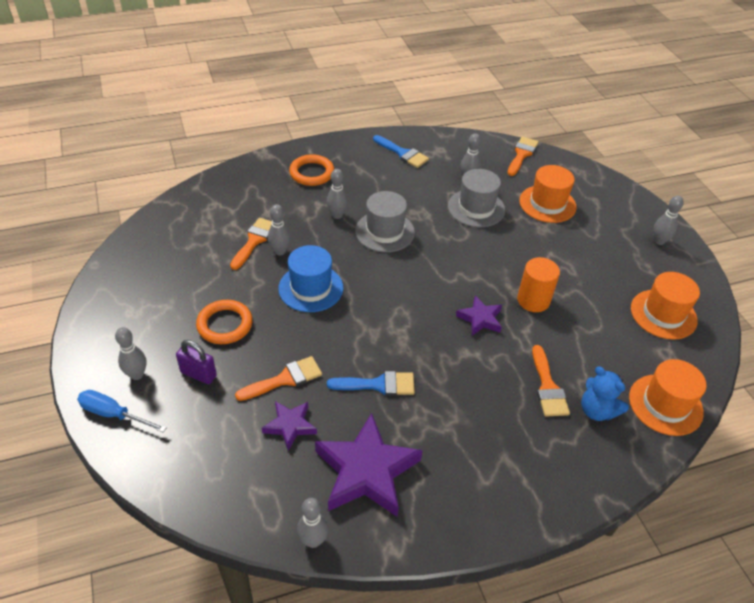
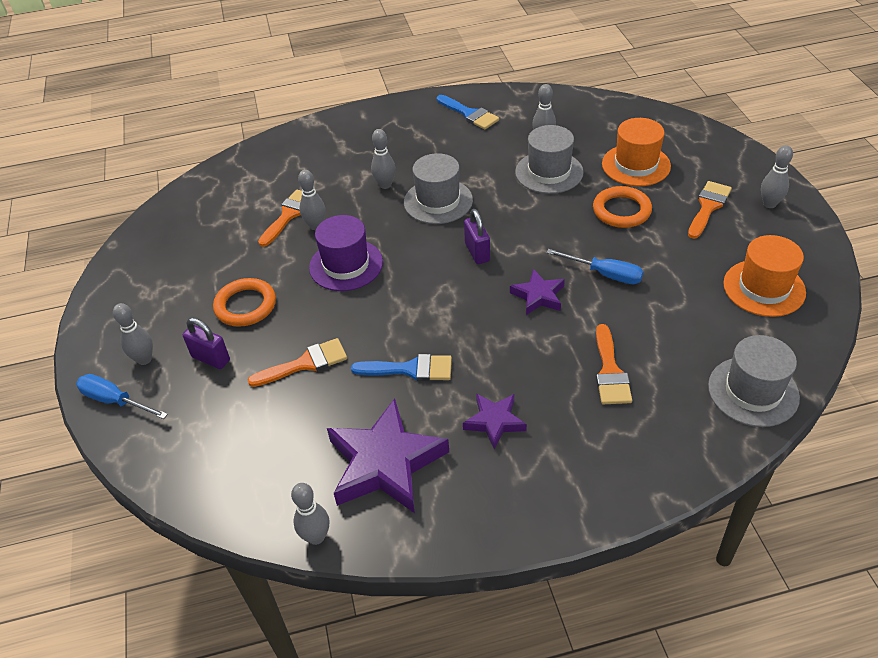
camera: 10 degrees right, 0 degrees up
purple star [262,401,317,451] -> purple star moved to [463,394,527,449]
blue hat [278,245,343,312] -> purple hat [309,215,383,291]
orange ring [289,154,334,186] -> orange ring moved to [593,186,652,228]
orange brush [507,136,539,176] -> orange brush moved to [688,181,732,239]
orange cylinder [517,257,560,312] -> blue screwdriver [546,249,644,284]
blue teddy bear [581,366,629,421] -> none
orange hat [629,359,706,436] -> grey hat [708,335,800,427]
none -> purple padlock [464,209,490,264]

